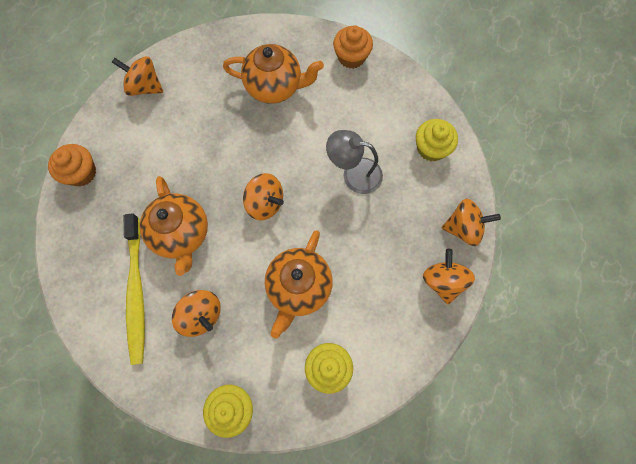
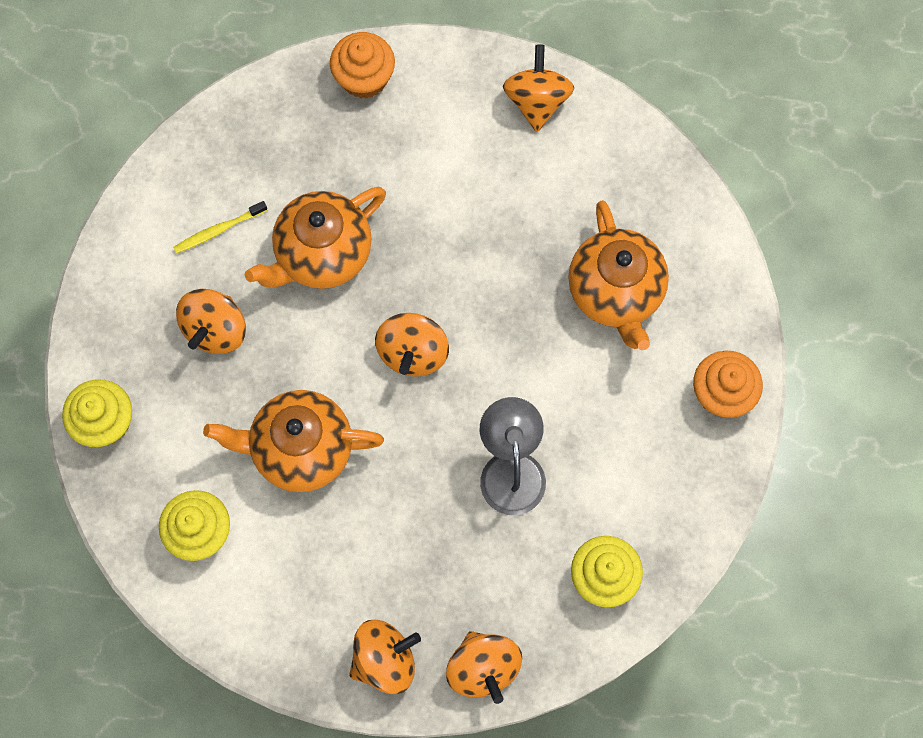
camera: 70 degrees right, 0 degrees up
yellow toothbrush [124,213,145,365] -> yellow toothbrush [173,201,267,254], size x0.46

